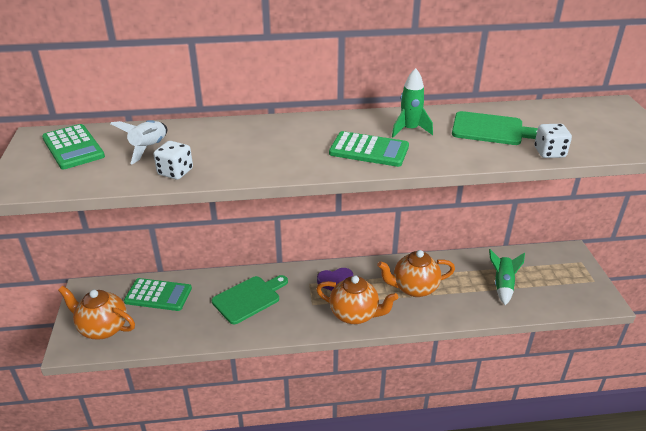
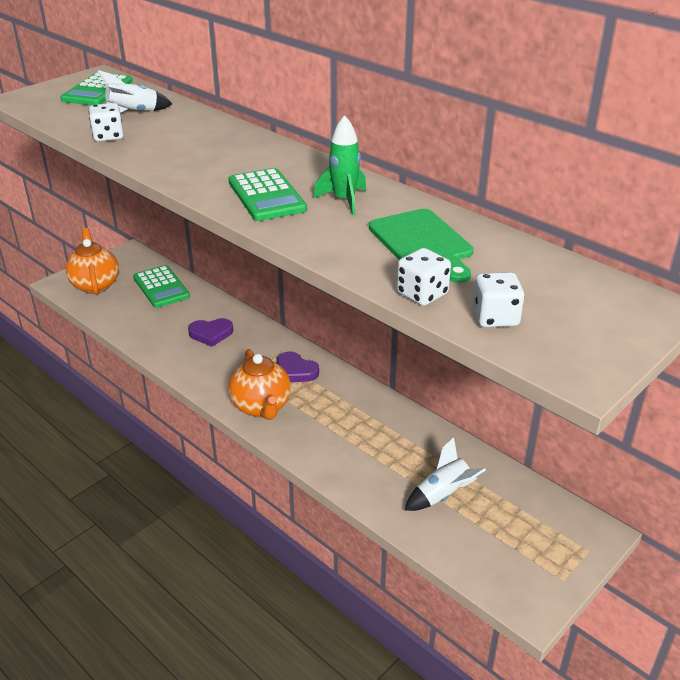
camera: 50 degrees right, 0 degrees up
green cutting board [212,275,288,324] -> purple heart [188,318,233,347]
orange teapot [377,250,455,297] -> none
green rocket [489,249,525,305] -> white rocket [405,437,486,511]
none -> white dice [472,272,524,327]

